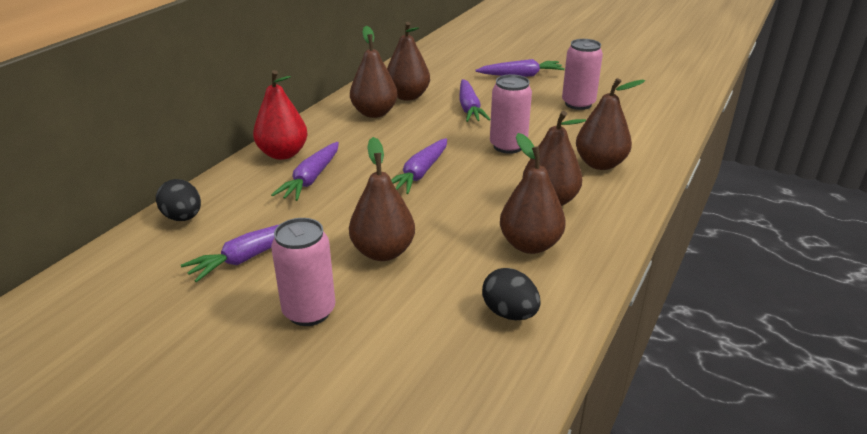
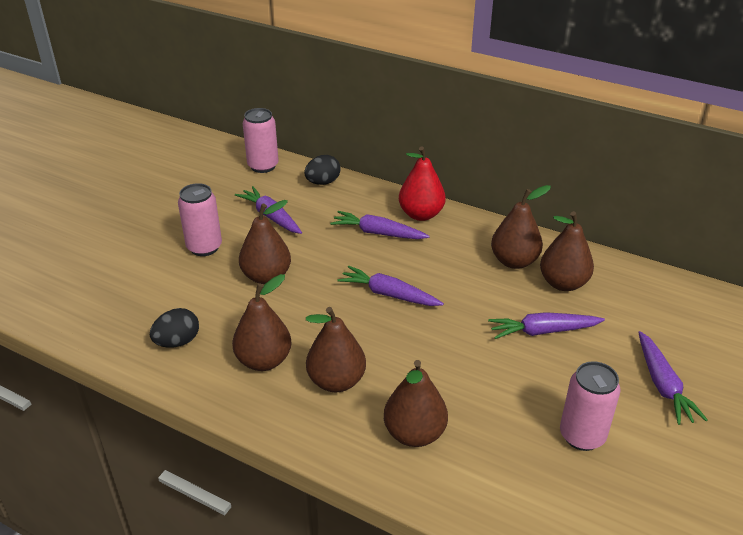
camera: 90 degrees right, 5 degrees up
pink can [490,74,532,154] -> pink can moved to [243,108,279,173]

